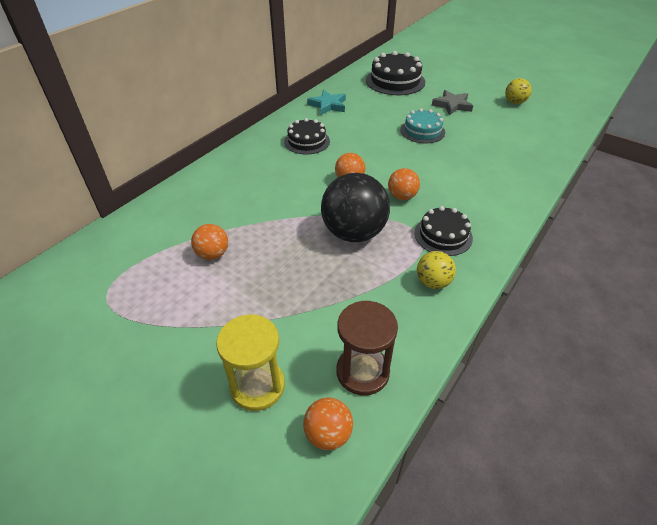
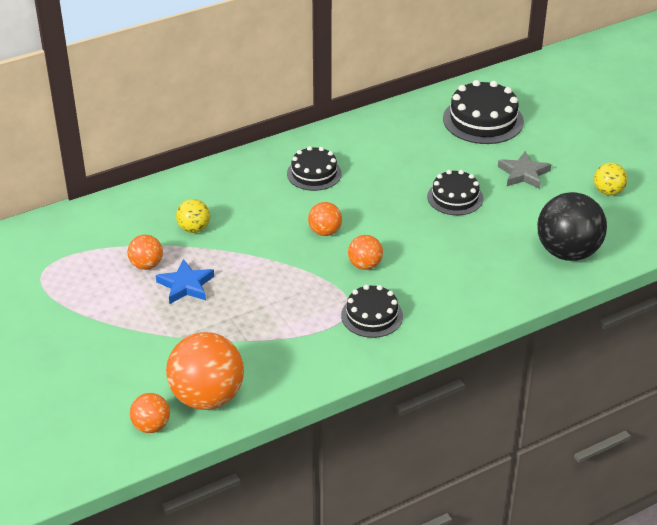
camera: 25 degrees right, 5 degrees down
yellow hourglass [216,314,285,411] -> none
turquoise star [307,90,346,115] -> none
black ball [321,173,390,242] -> black ball moved to [537,192,607,261]
brown hourglass [336,301,398,396] -> orange ball [166,332,244,410]
turquoise cake [400,108,445,143] -> black cake [427,170,483,215]
yellow ball [417,251,456,289] -> yellow ball moved to [176,199,210,233]
none -> blue star [156,259,214,304]

